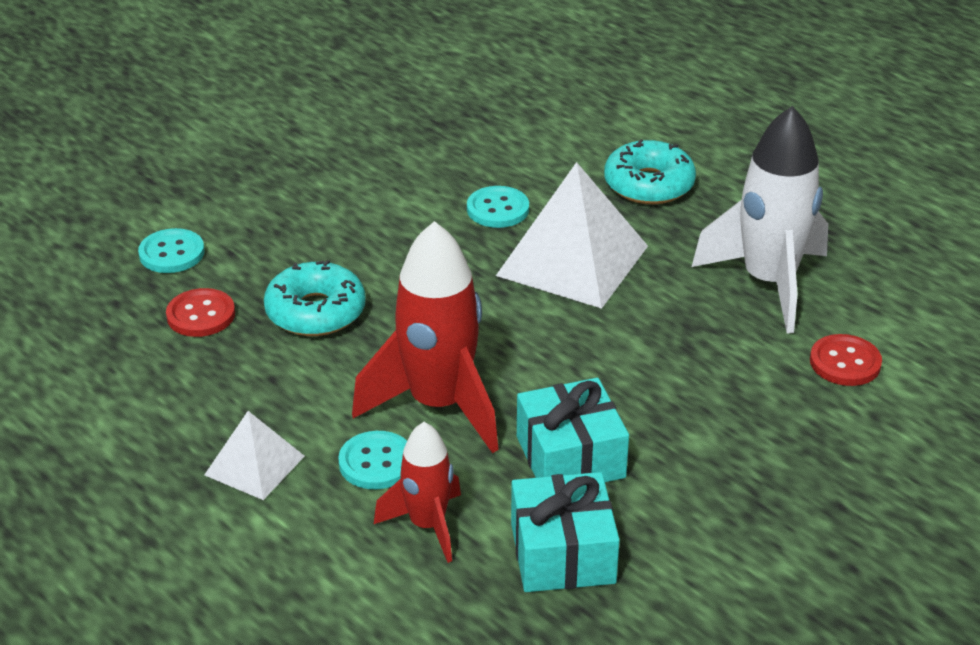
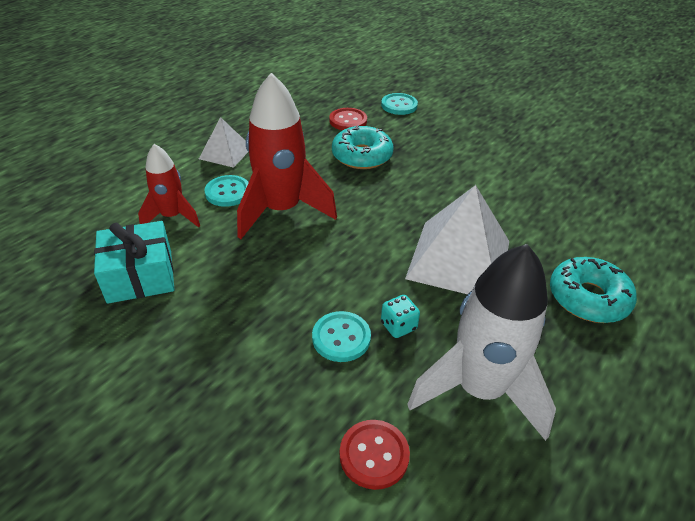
camera: 80 degrees right, 5 degrees up
turquoise button [467,186,529,228] -> turquoise button moved to [312,311,371,362]
turquoise gift [517,378,629,482] -> none
none -> turquoise dice [381,295,420,338]

